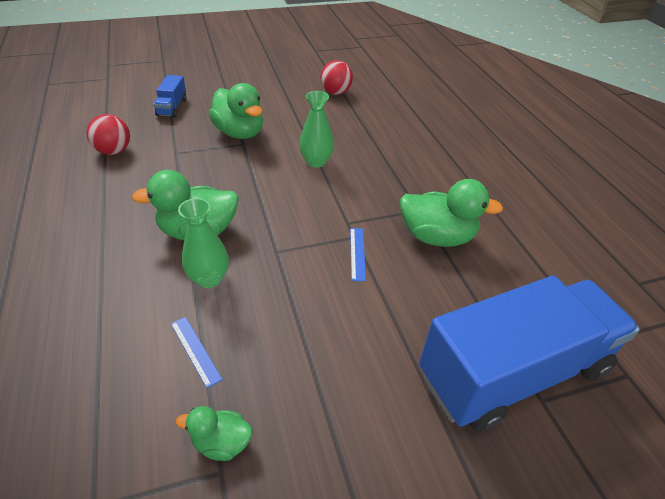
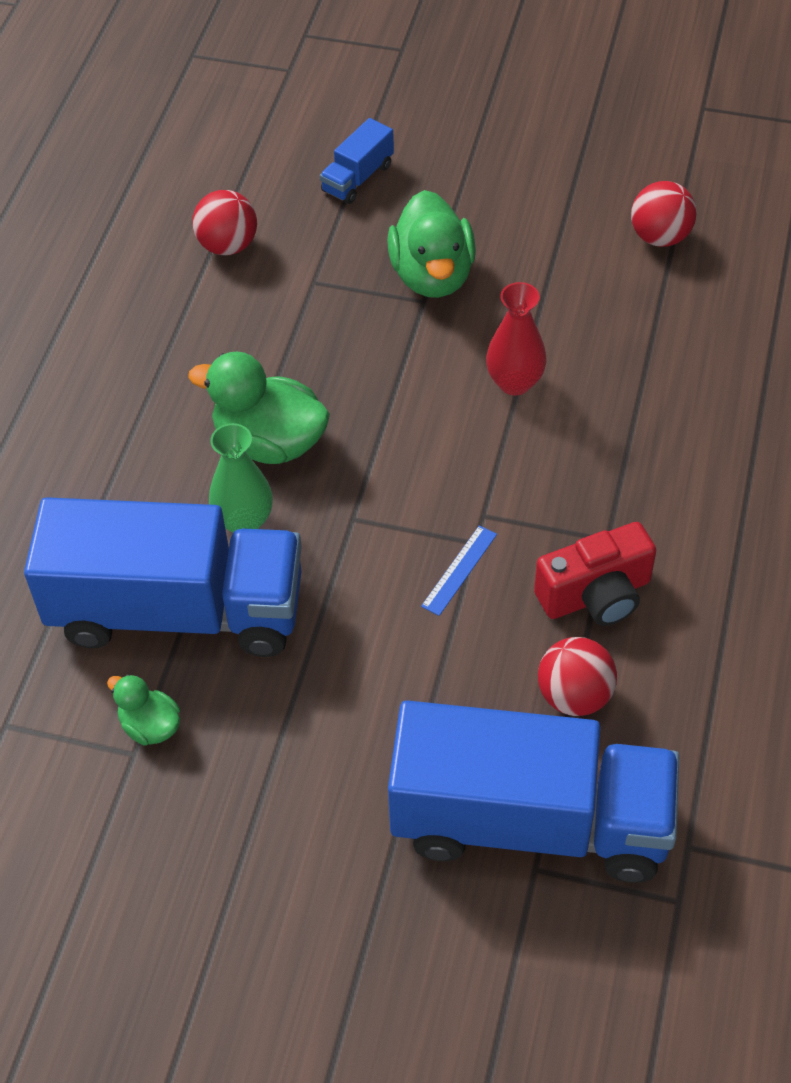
camera: 35 degrees right, 10 degrees up
blue ruler [171,317,223,388] -> blue truck [24,497,302,657]
green vase [299,91,334,168] -> red vase [486,282,547,395]
green duck [400,179,503,247] -> red camera [534,522,656,626]
none -> red ball [538,637,617,716]

